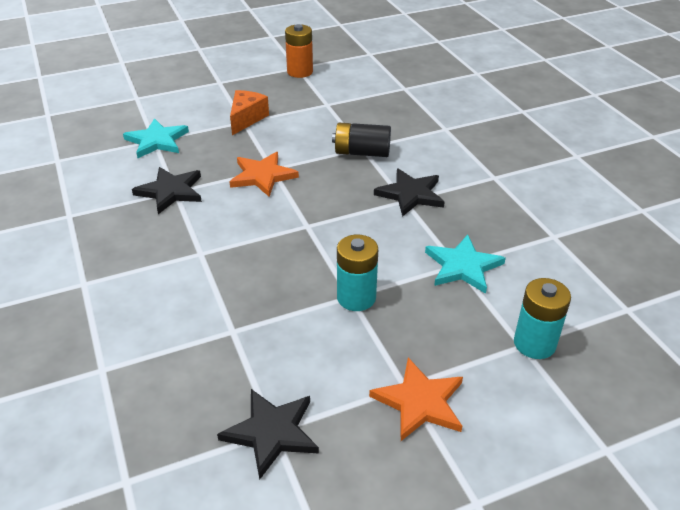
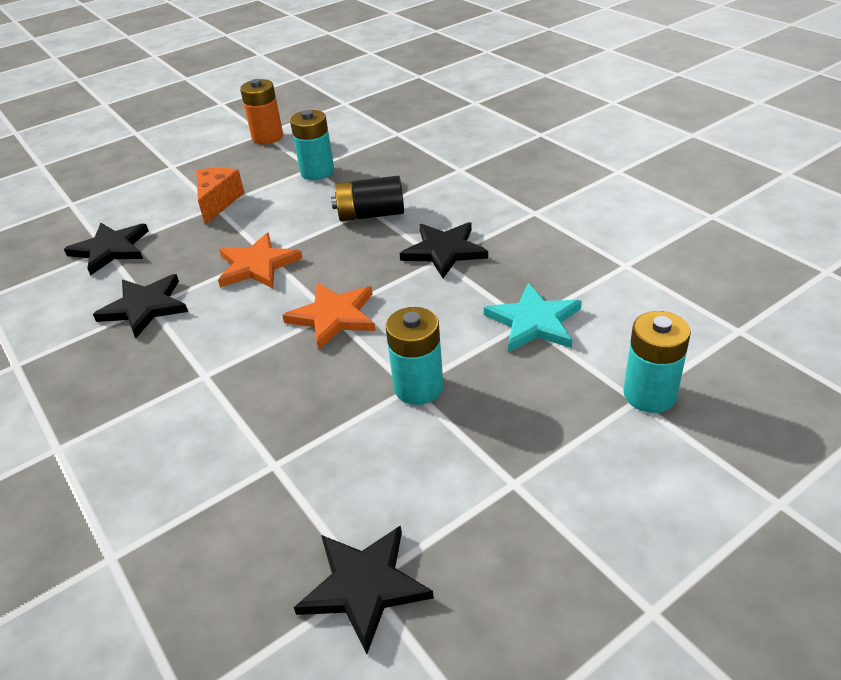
camera: 10 degrees left, 0 degrees up
turquoise star [123,118,189,158] -> black star [64,223,149,276]
orange star [369,358,463,441] -> orange star moved to [282,283,376,350]
none -> turquoise battery [290,110,334,180]

